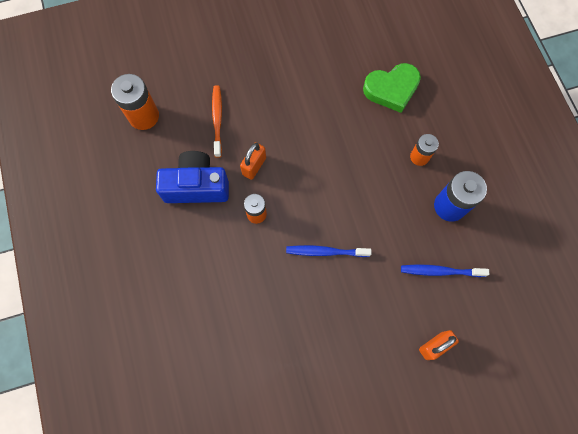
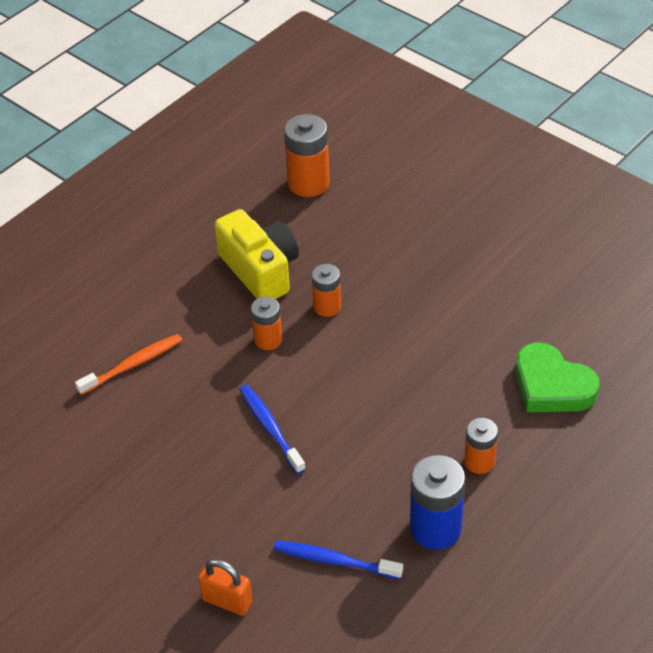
camera: 60 degrees right, 25 degrees down
blue camera [156,151,229,203] -> yellow camera [215,209,299,299]
orange toothbrush [212,85,222,158] -> orange toothbrush moved to [75,334,182,395]
orange padlock [240,142,266,180] -> orange battery [312,264,341,317]
blue toothbrush [401,265,489,277] -> blue toothbrush turned 45 degrees counterclockwise [274,540,403,579]

